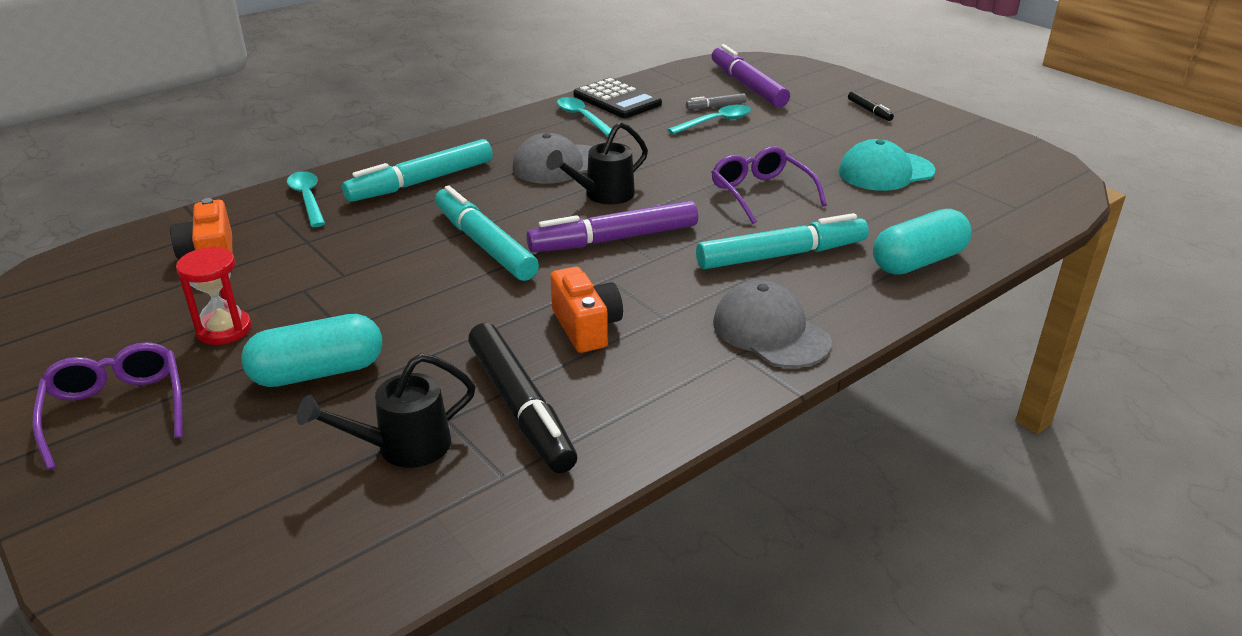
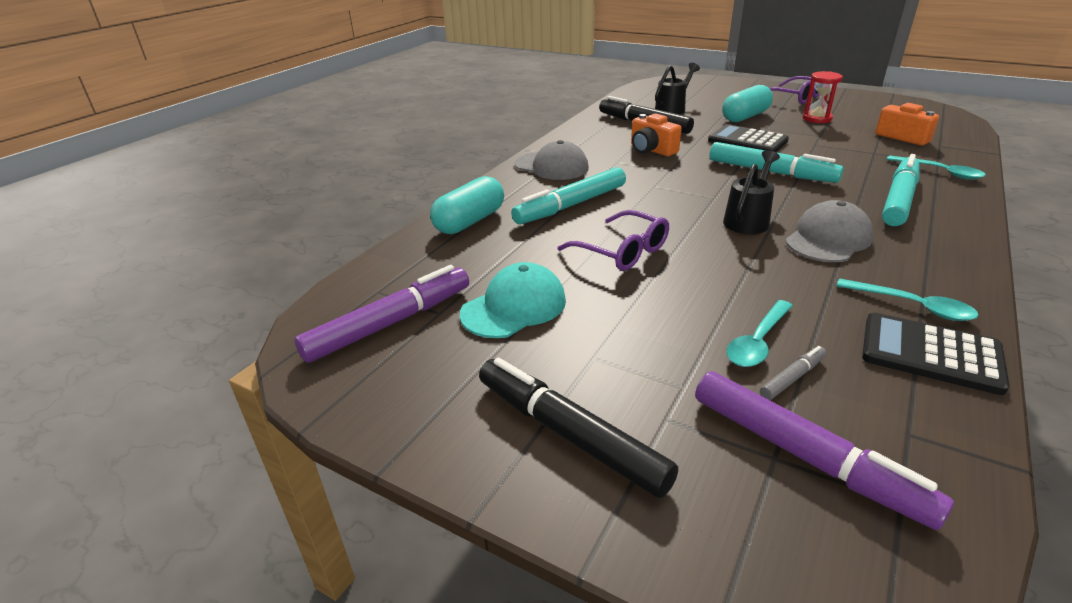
camera: 160 degrees right, 0 degrees up
purple marker [526,200,698,252] -> purple marker moved to [295,265,469,363]
black marker [848,91,894,121] -> black marker [479,358,678,498], size x2.17
none -> black calculator [708,124,789,152]

